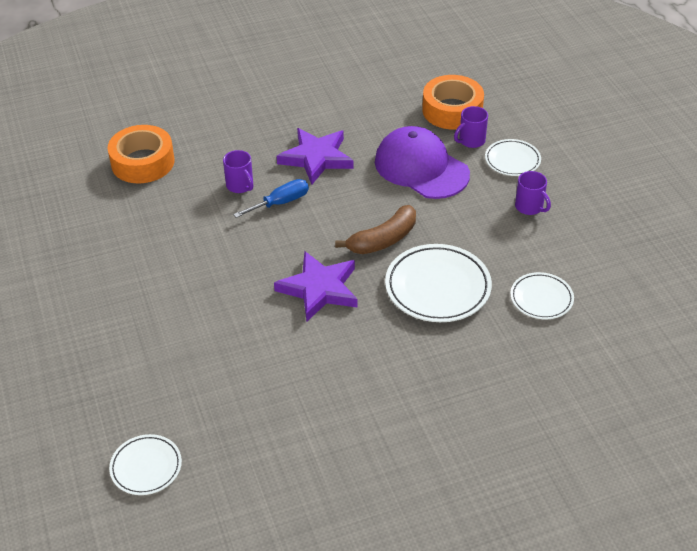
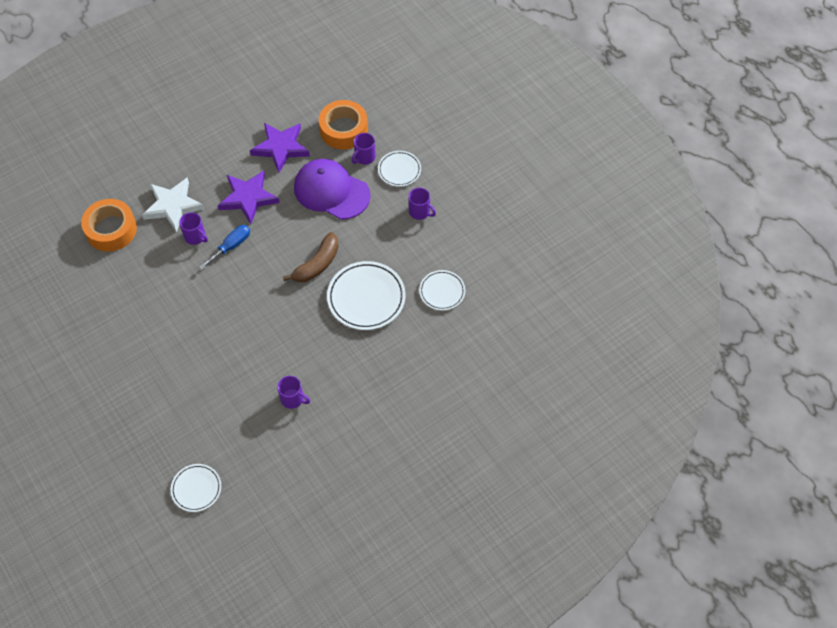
camera: 15 degrees left, 15 degrees up
purple star [274,251,358,321] -> purple star moved to [250,123,310,173]
none -> white star [142,177,205,232]
none -> purple mug [277,376,310,409]

